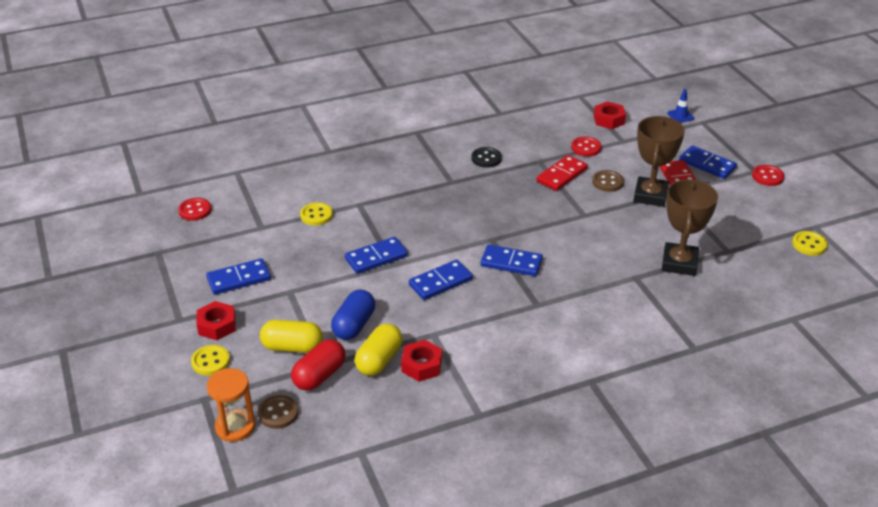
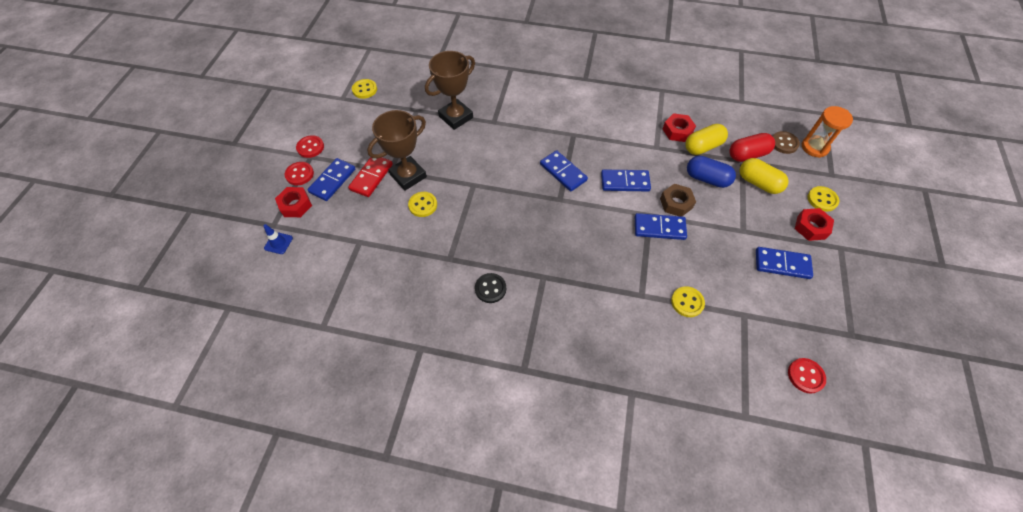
camera: 145 degrees left, 20 degrees up
blue capsule [331,289,375,340] -> blue capsule turned 60 degrees clockwise [687,156,736,188]
red domino [537,155,588,191] -> none
red button [571,136,601,157] -> red button moved to [285,162,314,185]
brown button [592,170,624,192] -> yellow button [408,192,437,217]
red nut [593,101,626,129] -> red nut moved to [275,187,312,217]
blue domino [679,145,737,179] -> blue domino turned 45 degrees clockwise [307,158,355,201]
none -> brown nut [660,184,696,217]

